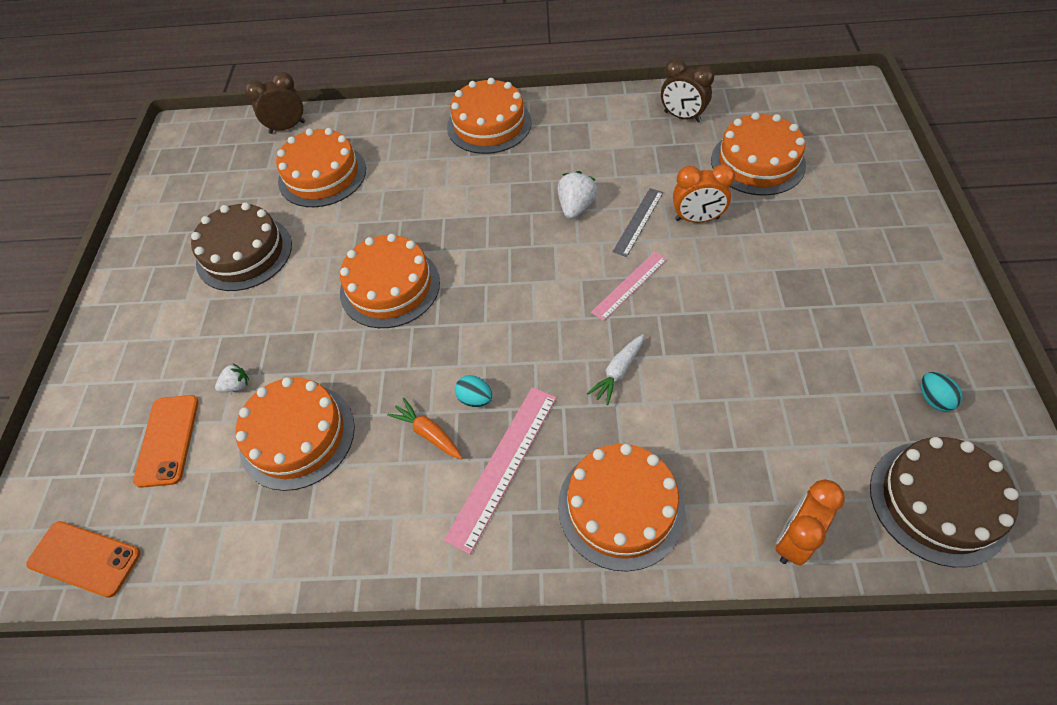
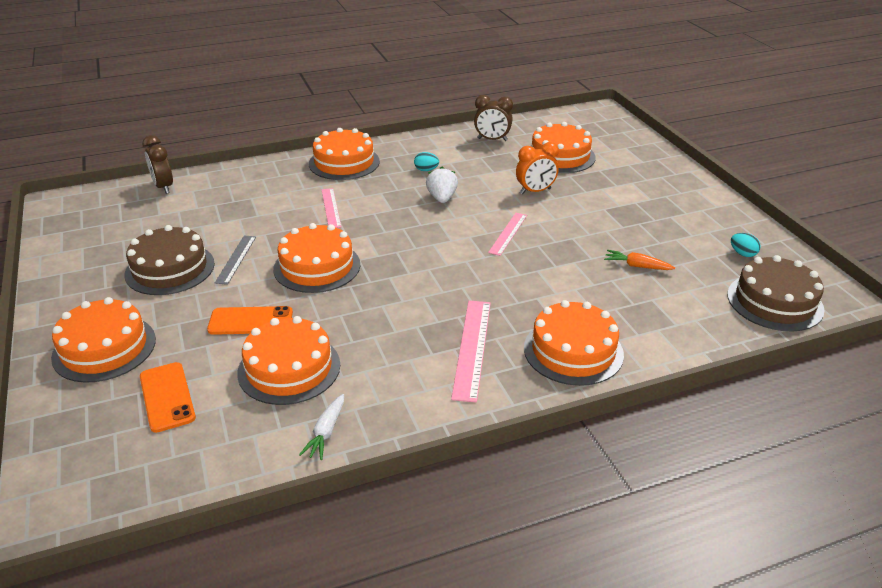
camera: 25 degrees left, 20 degrees down
orange phone [26,521,140,598] -> orange phone moved to [207,306,293,335]
white strawberry [215,364,249,392] -> none
brown clock [245,72,305,134] -> brown clock turned 75 degrees counterclockwise [142,135,173,194]
orange cake [276,128,366,207] -> orange cake moved to [51,297,156,383]
orange carrot [387,398,462,459] -> orange carrot moved to [604,250,675,270]
turquoise egg [455,375,492,407] -> turquoise egg moved to [414,152,439,171]
white carrot [587,334,644,405] -> white carrot moved to [299,394,344,460]
grey ruler [613,188,663,257] -> grey ruler moved to [215,236,256,285]
orange clock [775,479,845,566] -> none
none -> pink ruler [322,188,341,228]

